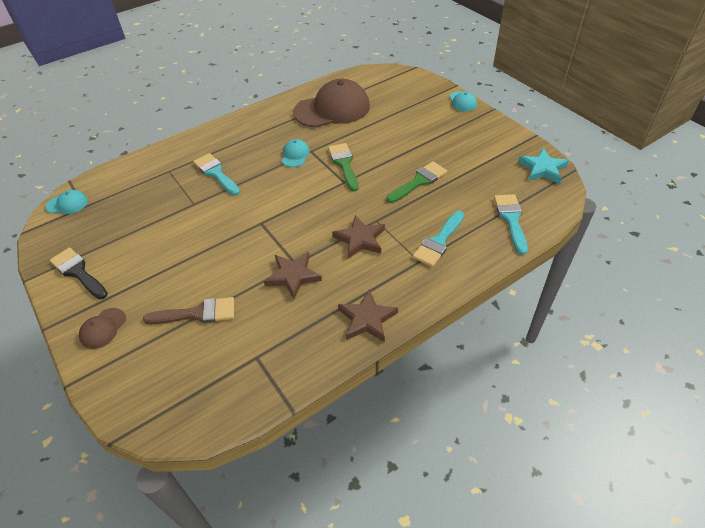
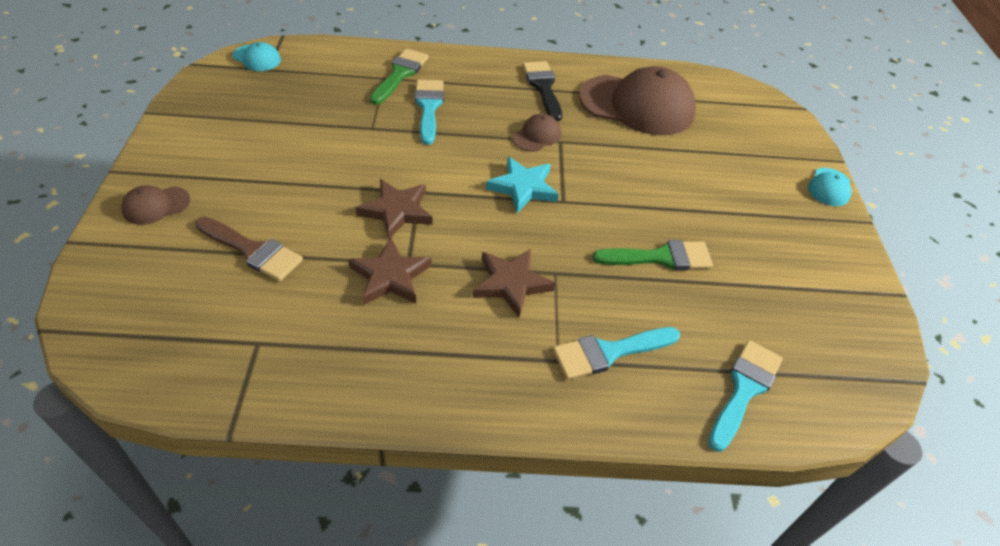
camera: 30 degrees right, 0 degrees up
black brush [50,247,108,299] -> black brush moved to [523,61,562,121]
turquoise cap [282,139,310,167] -> brown cap [512,114,561,152]
green brush [328,143,358,192] -> green brush moved to [370,49,429,105]
brown star [338,289,398,342] -> brown star moved to [356,179,432,240]
turquoise star [518,148,569,184] -> turquoise star moved to [486,157,559,213]

